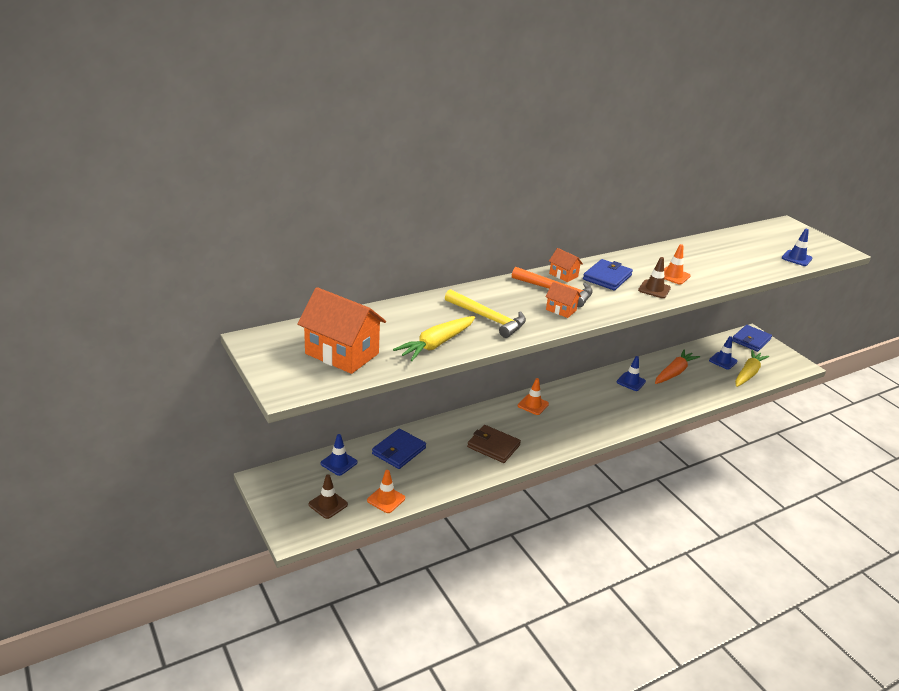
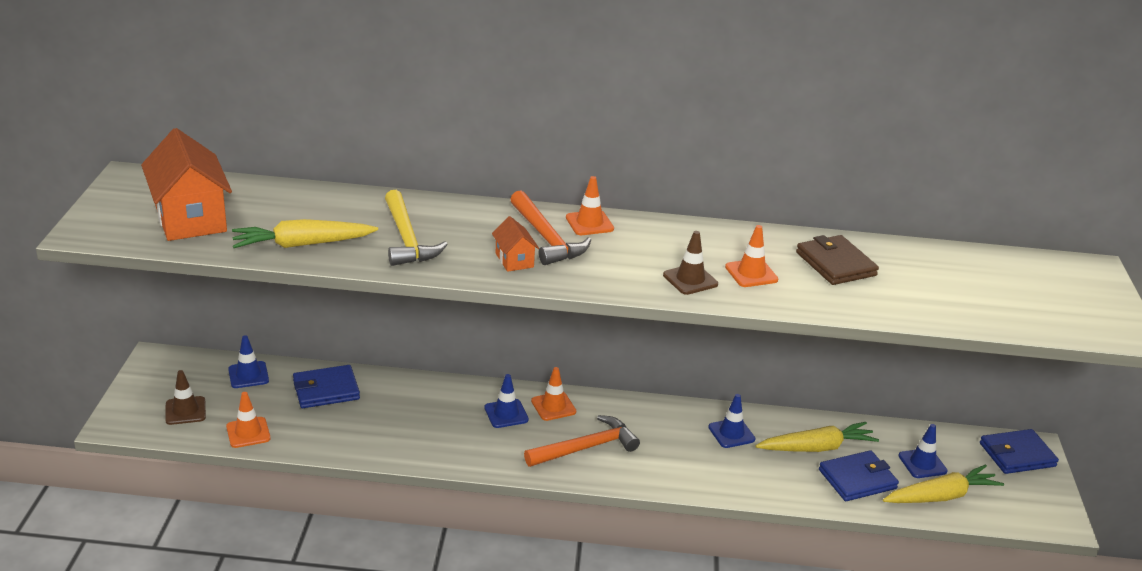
camera: 35 degrees right, 0 degrees up
brown wallet [467,425,521,463] -> brown wallet moved to [796,235,879,285]
orange house [549,248,583,282] -> orange traffic cone [566,176,614,235]
blue wallet [583,259,633,290] -> blue wallet moved to [819,450,899,501]
orange carrot [655,349,700,384] -> yellow carrot [755,422,879,452]
blue traffic cone [782,229,812,266] -> blue traffic cone moved to [484,374,529,428]
none -> orange hammer [524,415,640,467]

